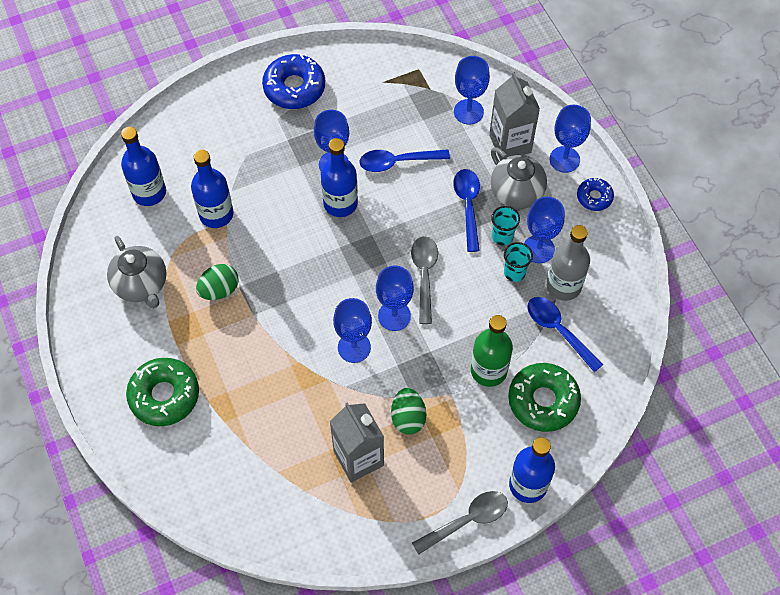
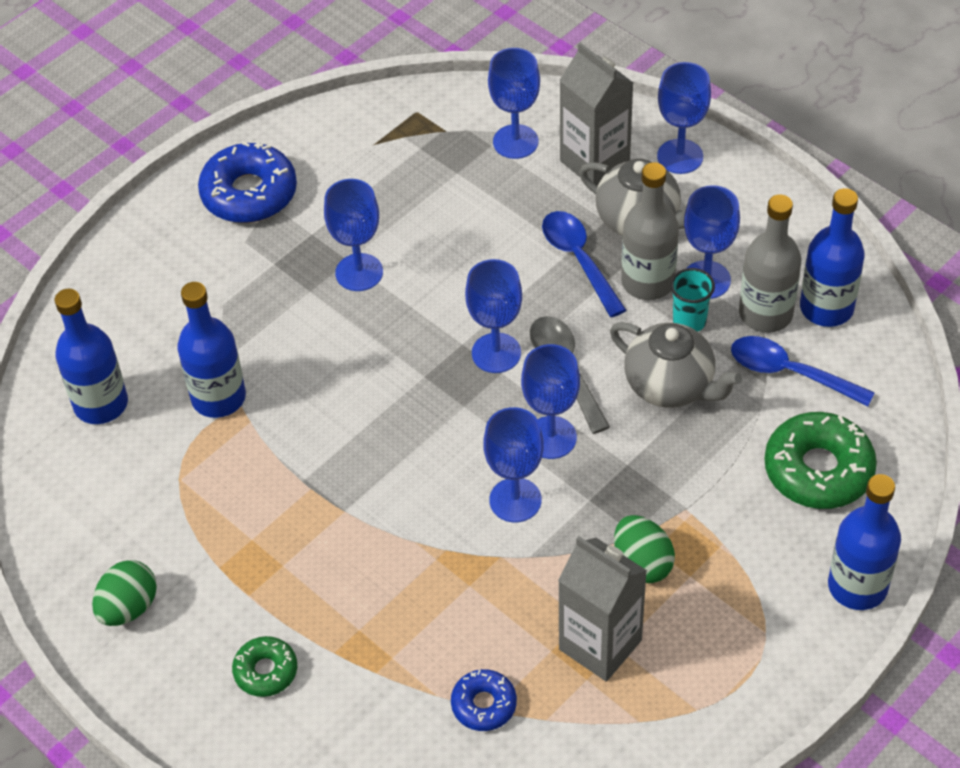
camera: 20 degrees left, 10 degrees down
grey teapot [107,236,167,308] -> grey teapot moved to [610,322,742,408]
green donut [126,358,199,426] -> green donut [232,636,297,697], size x0.56
green egg [196,264,239,300] -> green egg moved to [92,560,157,626]
blue bottle [321,138,358,217] -> blue bottle moved to [800,188,865,327]
blue spoon [359,149,450,172] -> none
grey spoon [412,491,508,555] -> none
green bottle [471,315,513,387] -> none
turquoise cup [491,206,520,246] -> grey bottle [621,162,679,300]
blue donut [577,178,614,211] -> blue donut moved to [451,669,517,731]
none -> blue goblet [465,259,522,373]

